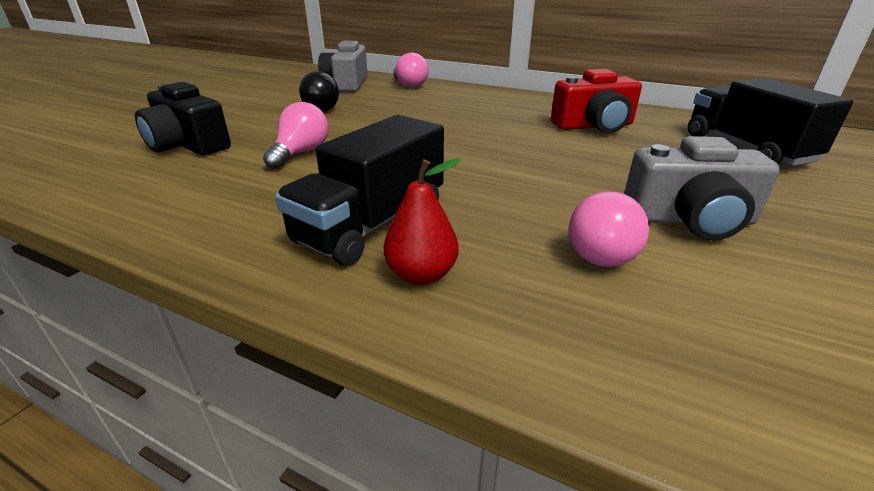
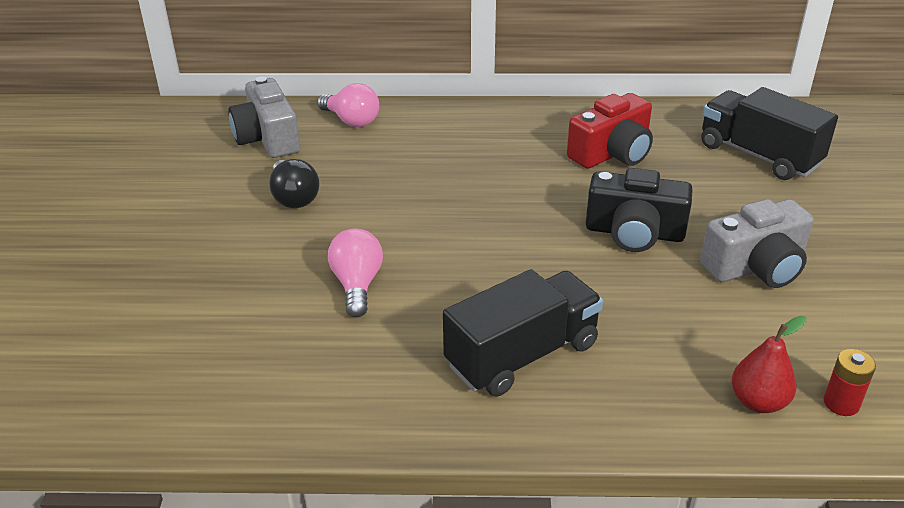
camera: 25 degrees left, 5 degrees up
black camera [135,82,231,156] -> black camera moved to [586,168,693,252]
black truck [275,115,444,266] -> black truck turned 135 degrees counterclockwise [443,269,603,396]
red pear [384,158,461,285] -> red pear moved to [732,316,806,413]
pink light bulb [569,192,649,267] -> none
none -> red battery [823,349,876,416]

